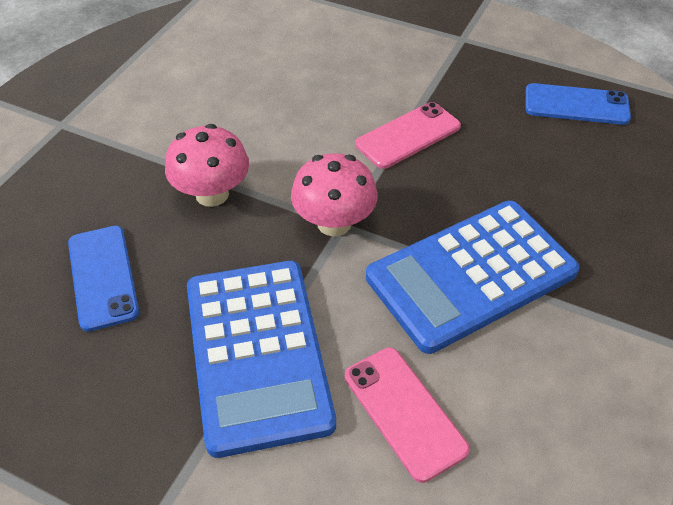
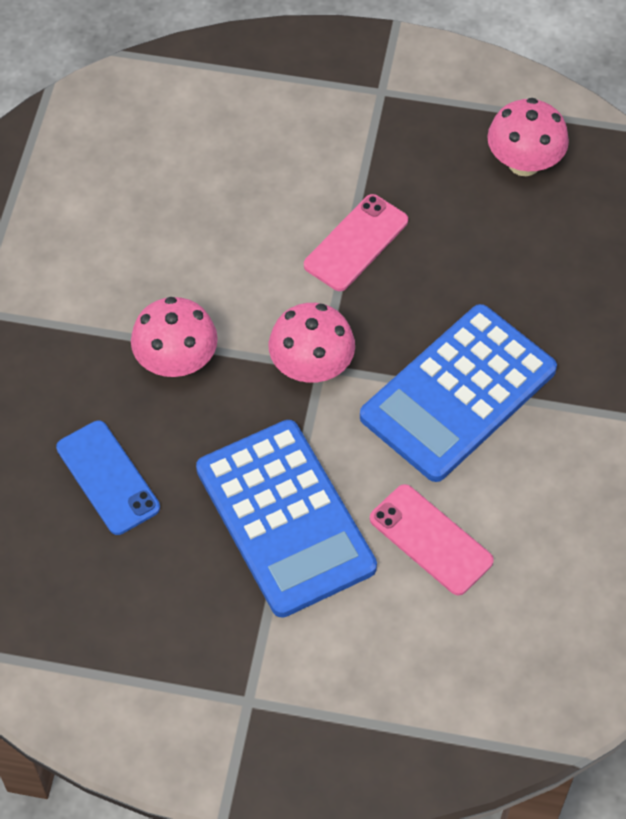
camera: 15 degrees left, 10 degrees up
blue phone [525,83,631,125] -> pink mushroom [487,98,569,176]

